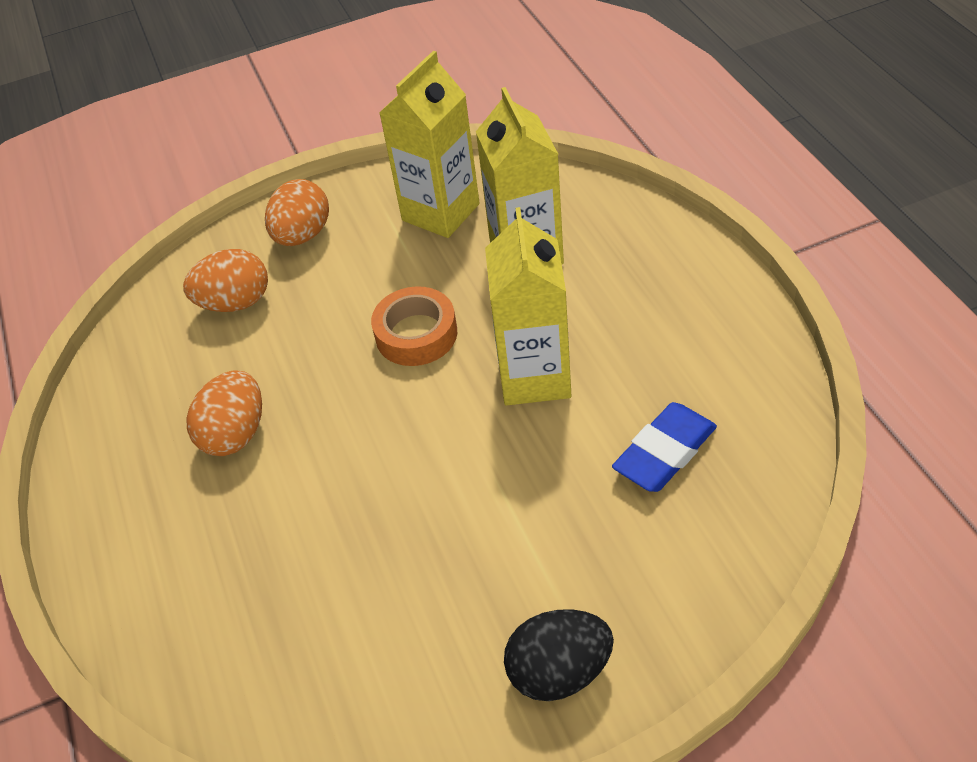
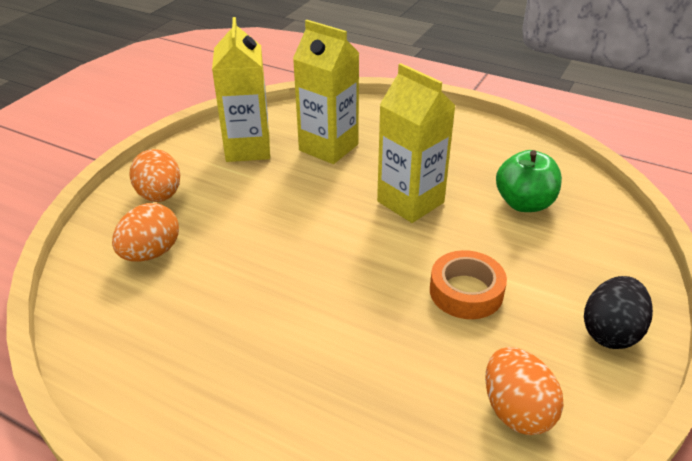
camera: 45 degrees left, 10 degrees down
orange egg [186,370,262,456] -> orange egg moved to [485,347,563,435]
orange tape [371,286,457,366] -> orange tape moved to [430,250,507,319]
blue eraser [612,402,717,492] -> green apple [496,150,562,212]

